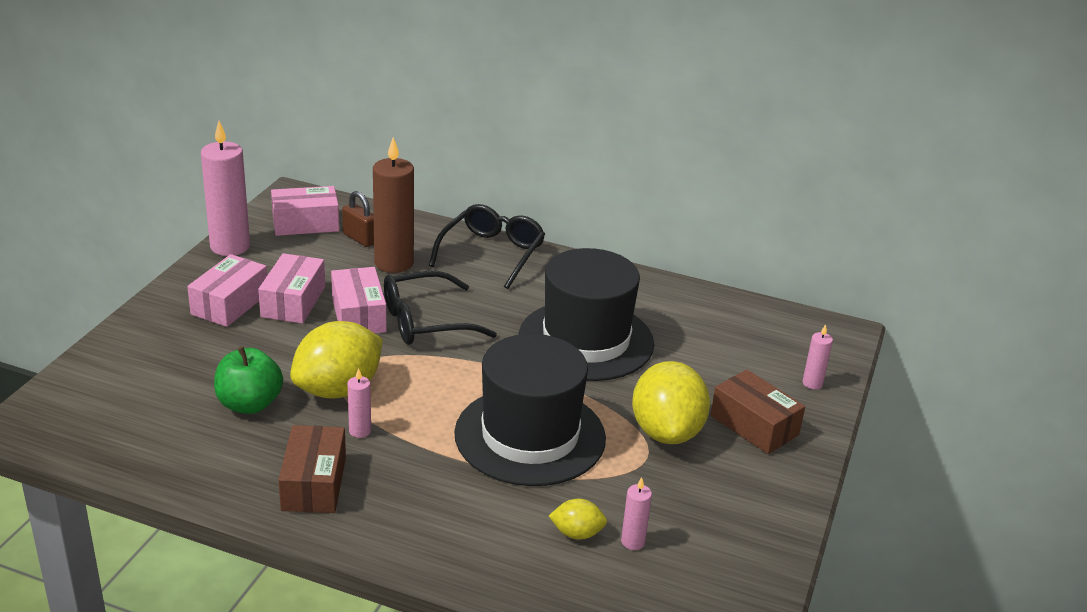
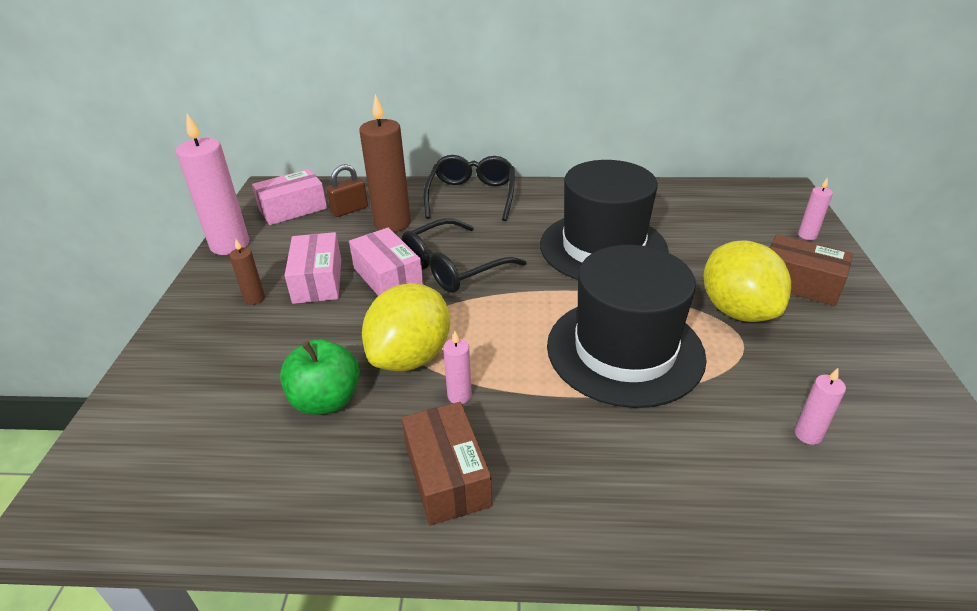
camera: 15 degrees left, 5 degrees up
pink box [187,254,267,327] -> brown candle [229,239,265,305]
brown padlock [342,191,374,247] -> brown padlock turned 60 degrees counterclockwise [326,164,368,217]
yellow lemon [549,499,607,540] -> none

